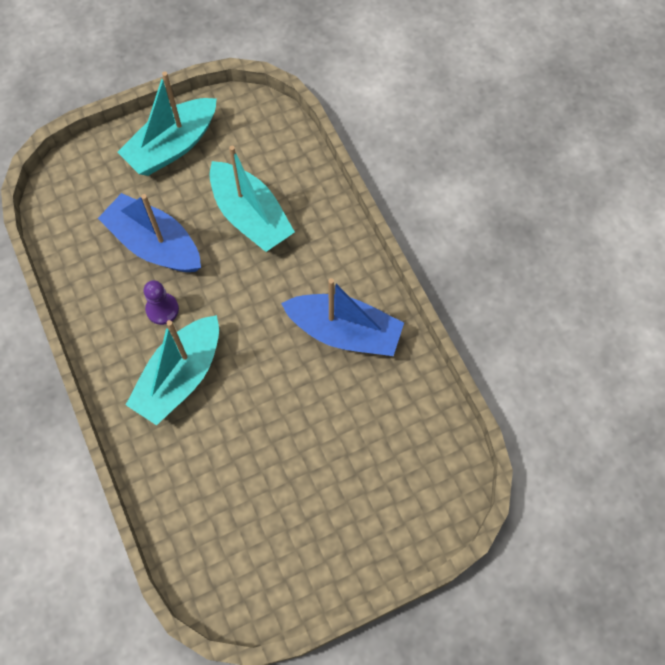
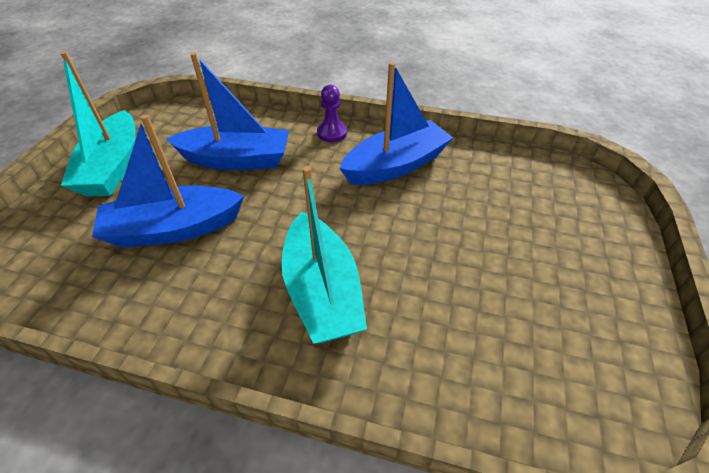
camera: 50 degrees left, 20 degrees down
purple pawn [144,280,179,325] -> purple pawn moved to [317,85,347,142]
turquoise boat [209,146,295,252] -> blue boat [166,52,289,170]

